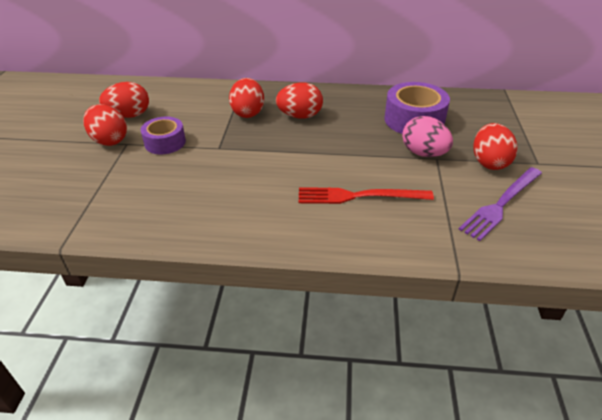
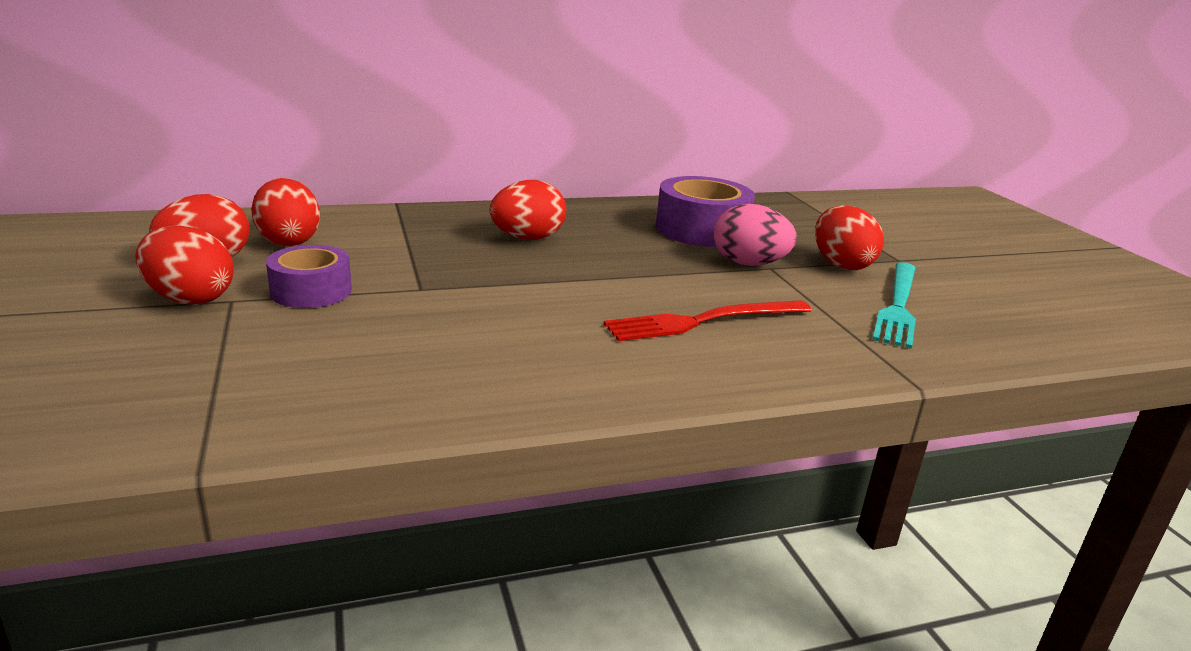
camera: 25 degrees left, 15 degrees down
red egg [229,78,264,118] -> red egg moved to [251,178,320,246]
purple fork [458,167,542,241] -> turquoise fork [873,262,916,349]

